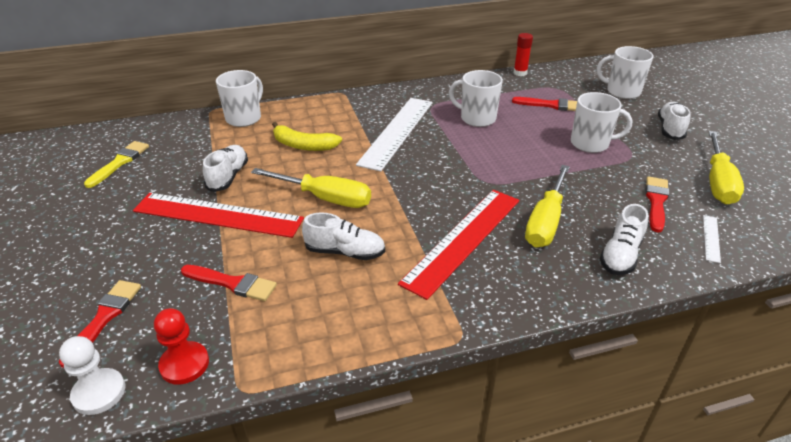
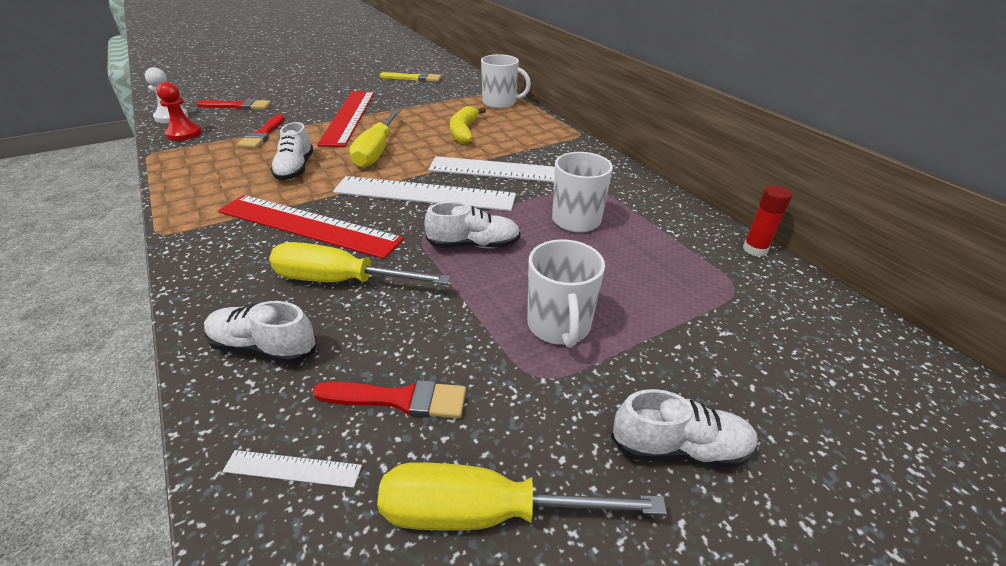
camera: 75 degrees right, 0 degrees up
white shoe [203,145,248,192] -> white shoe moved to [424,202,521,248]
red brush [512,97,577,111] -> none
white mug [597,46,653,99] -> none
none -> white ruler [333,176,516,211]

